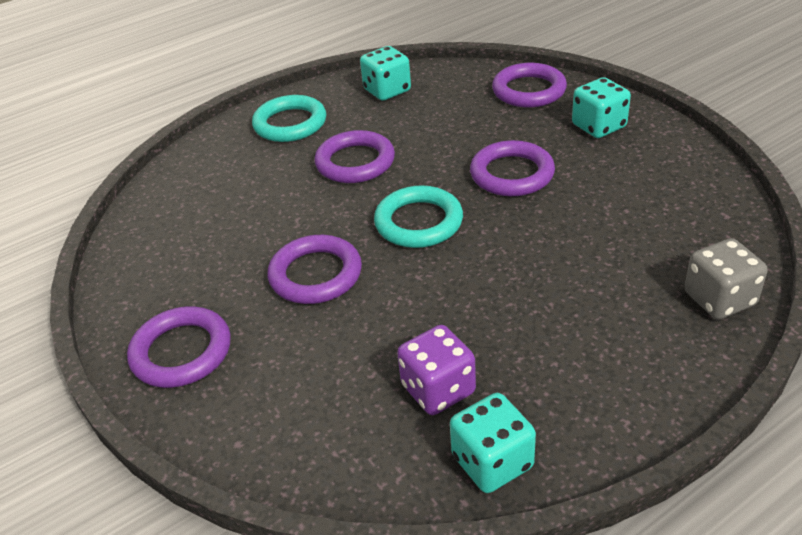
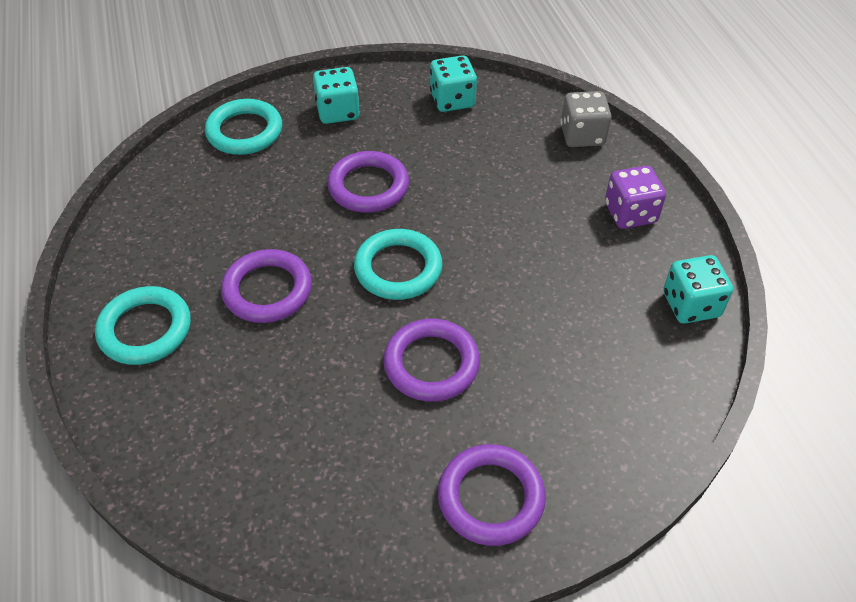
camera: 75 degrees left, 10 degrees up
turquoise dice [360,46,411,101] -> turquoise dice moved to [430,55,477,112]
purple dice [397,325,476,415] -> purple dice moved to [605,166,666,229]
purple ring [492,63,567,107] -> turquoise ring [205,99,282,155]

